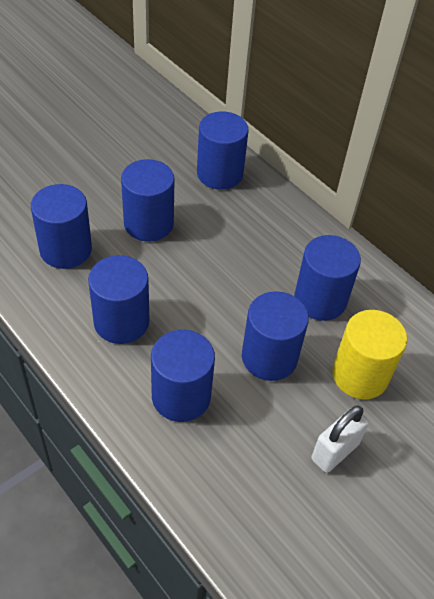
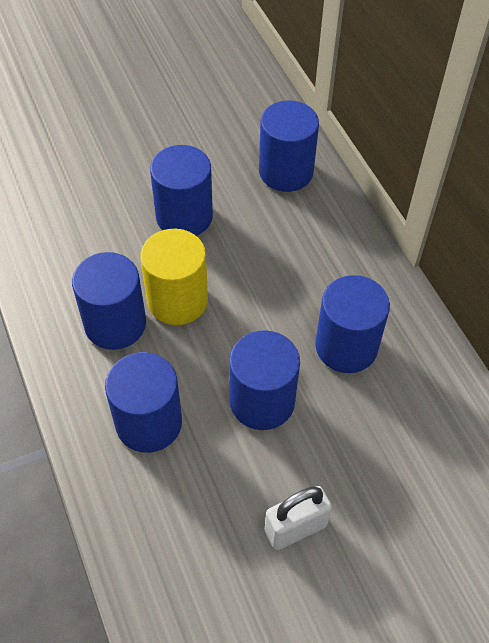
camera: 20 degrees right, 5 degrees up
blue cylinder [31,184,92,269] -> none
yellow cylinder [332,310,407,399] -> yellow cylinder moved to [140,229,208,325]

